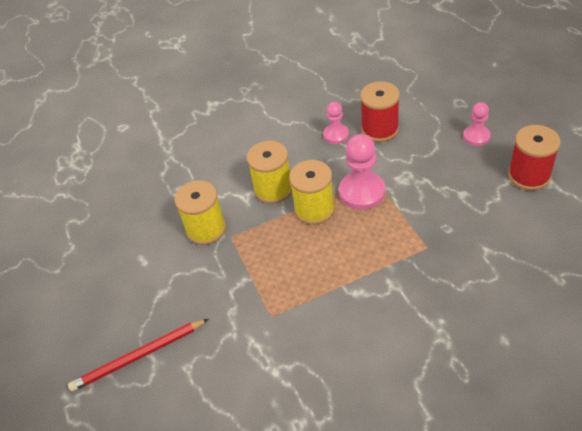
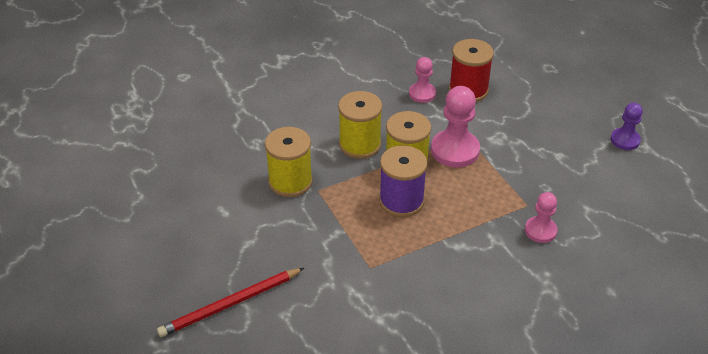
camera: 10 degrees left, 5 degrees down
pink pawn [463,102,491,146] -> pink pawn moved to [525,192,558,243]
red spool [508,125,561,191] -> purple pawn [611,103,643,150]
none -> purple spool [379,145,427,217]

